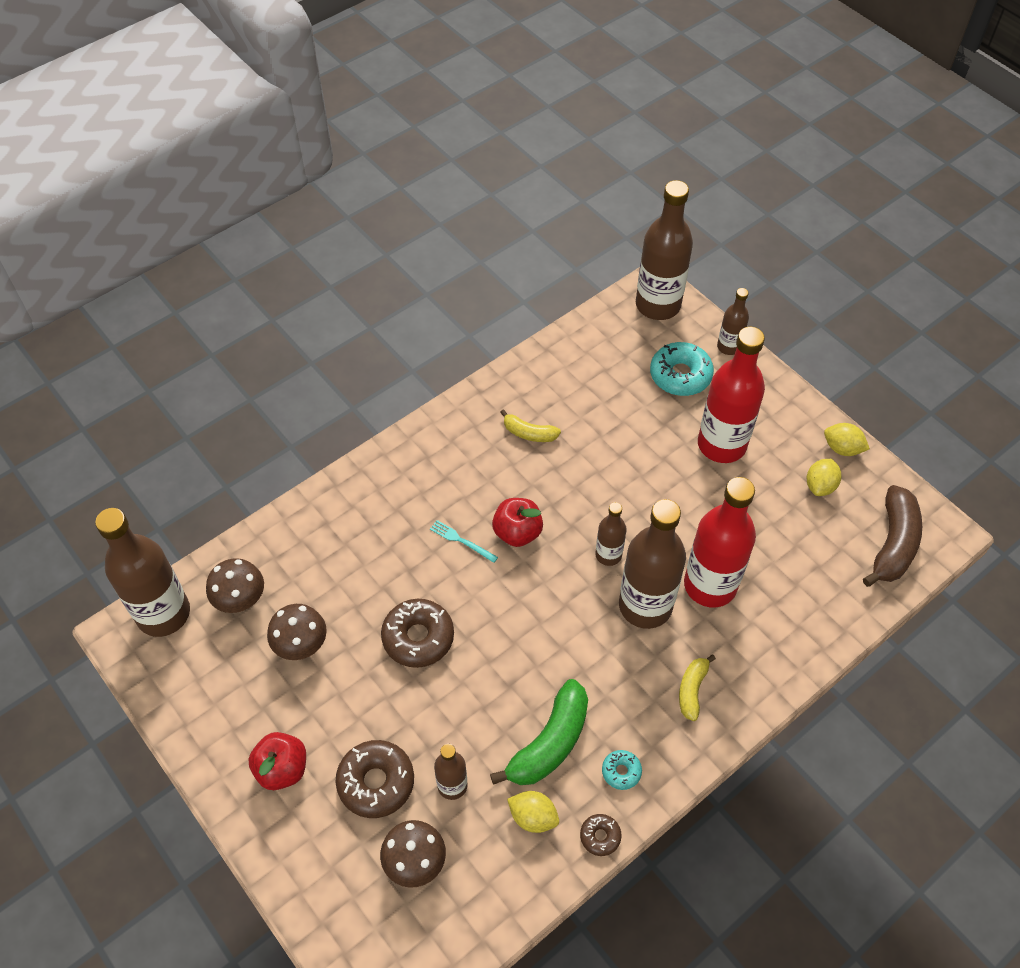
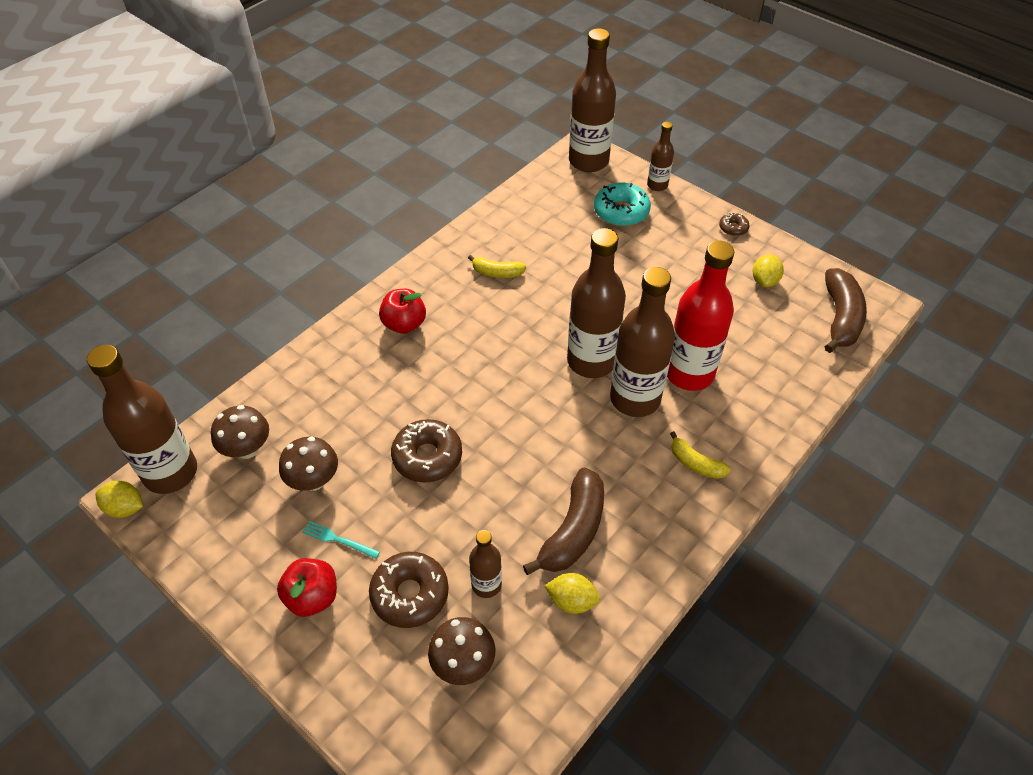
camera: 10 degrees left, 5 degrees down
turquoise fork [430,520,498,563] -> turquoise fork moved to [302,521,380,559]
green banana [490,679,588,785] -> brown banana [523,468,604,575]
red apple [492,498,543,547] -> red apple moved to [379,289,426,334]
brown donut [580,814,622,856] -> brown donut moved to [719,213,750,236]
brown bottle [595,502,627,566] -> brown bottle [567,228,626,378], size x1.96
turquoise donut [602,750,642,790] -> none
yellow banana [679,654,716,721] -> yellow banana turned 60 degrees counterclockwise [670,431,731,479]
red bottle [698,327,765,463] -> none
yellow lemon [824,423,870,456] -> yellow lemon moved to [96,481,143,518]

